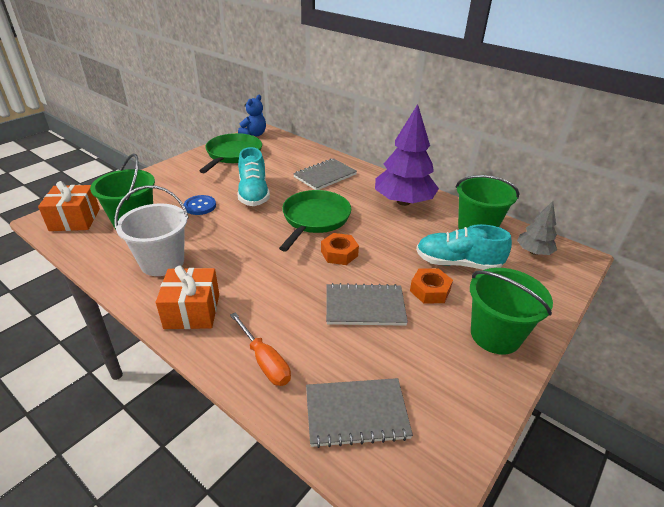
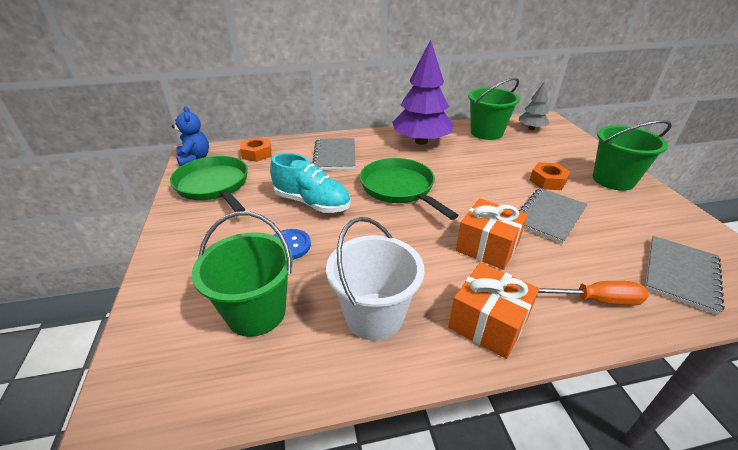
camera: 50 degrees left, 0 degrees up
orange gift [38,181,100,231] -> orange gift moved to [456,198,528,270]
orange nut [321,233,359,265] -> orange nut moved to [240,137,271,162]
turquoise shoe [416,224,512,270] -> none

